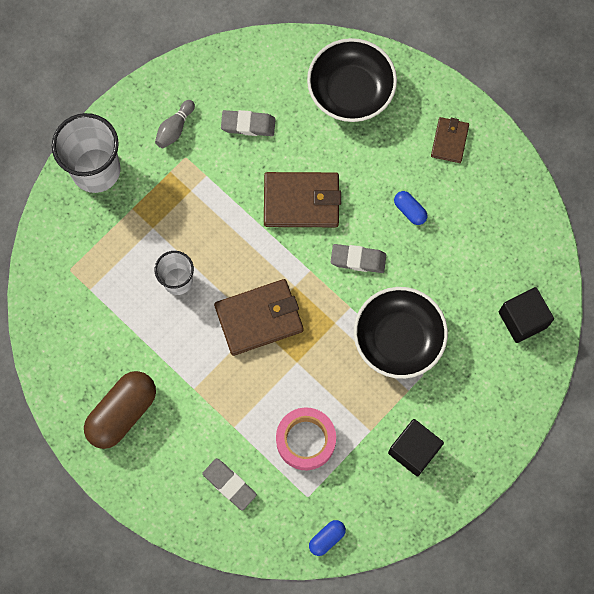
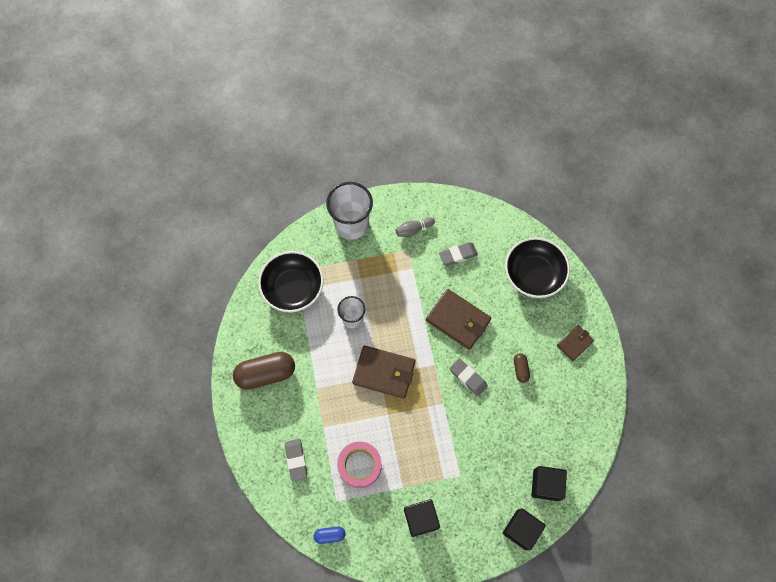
camera: 35 degrees right, 5 degrees down
grey eraser [221,110,276,136] -> grey eraser turned 60 degrees counterclockwise [439,242,478,266]
black bowl [354,287,448,379] -> black bowl moved to [258,251,324,312]
blue capsule [394,191,427,225] -> brown capsule [514,353,530,383]
none -> black cube [503,508,546,550]

